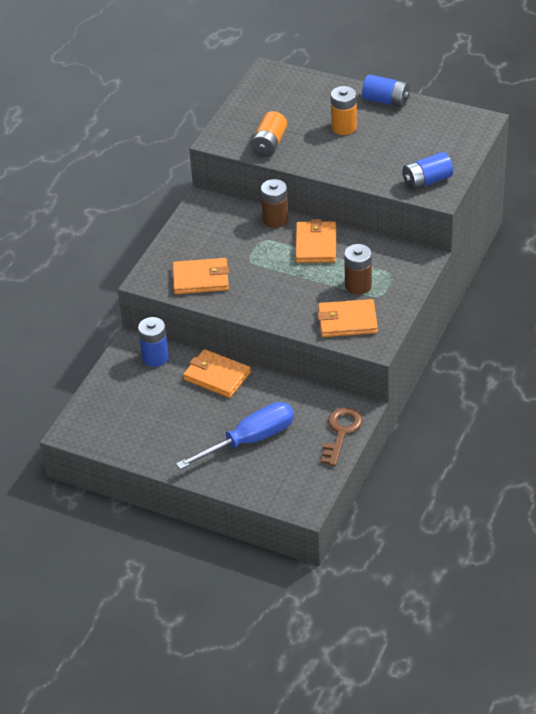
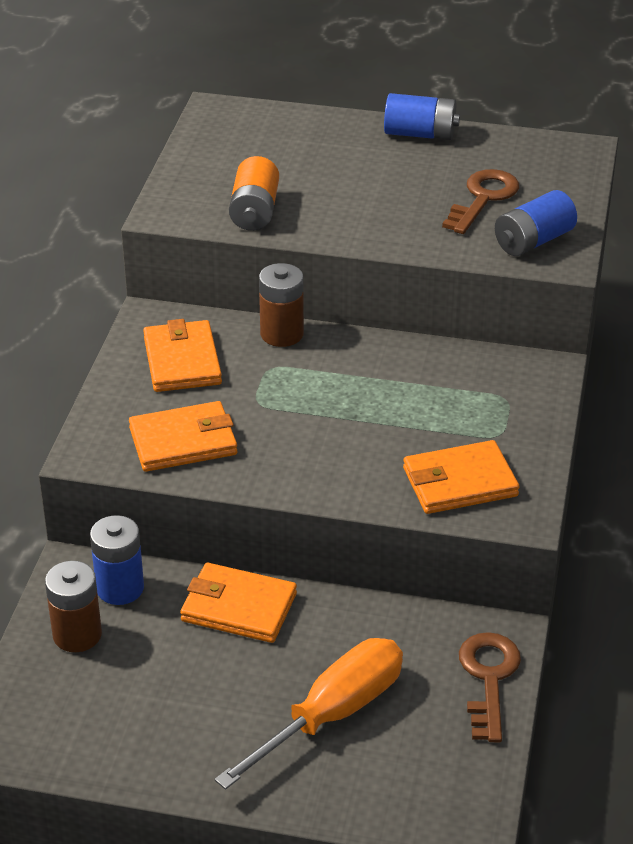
camera: 15 degrees left, 5 degrees down
blue screwdriver [176,402,294,470] -> orange screwdriver [214,638,403,790]
orange wallet [295,219,336,263] -> orange wallet moved to [143,319,222,392]
orange battery [331,86,357,135] -> none
brown battery [344,244,372,295] -> brown battery moved to [45,561,102,652]
none -> brown key [442,169,519,234]

